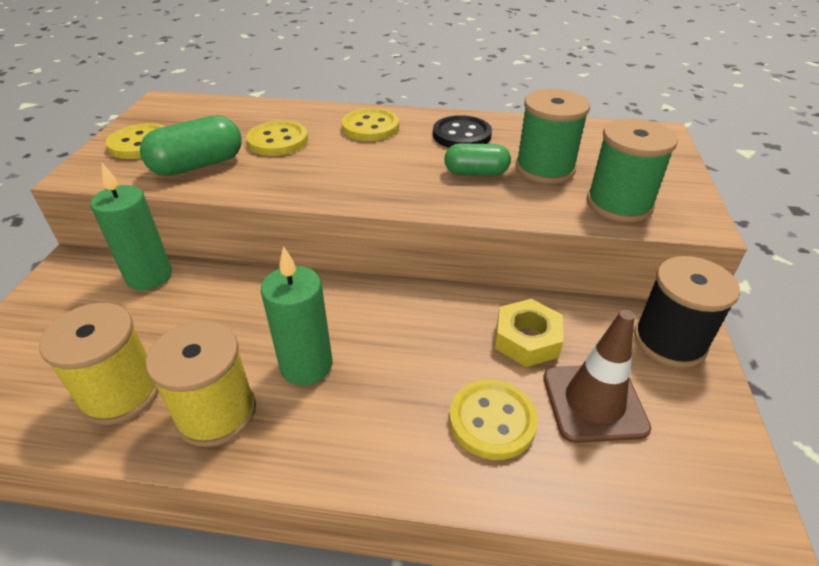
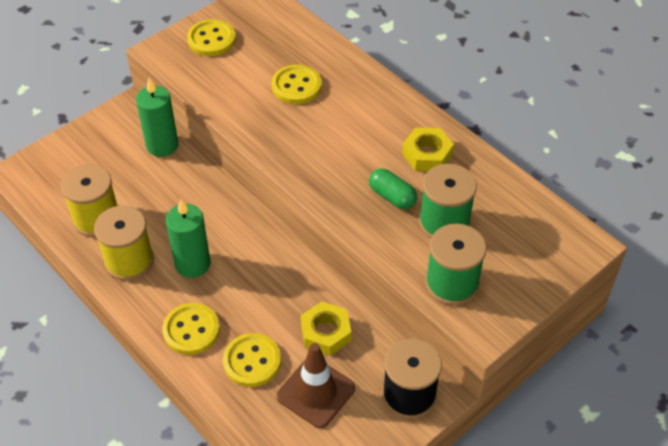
camera: 40 degrees right, 10 degrees up
green capsule [140,115,242,176] -> none
yellow button [341,108,399,141] -> yellow button moved to [162,303,220,355]
black button [433,115,492,148] -> yellow nut [402,128,454,171]

